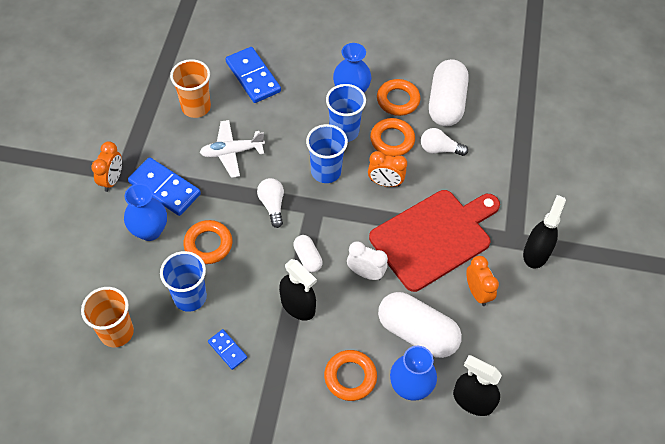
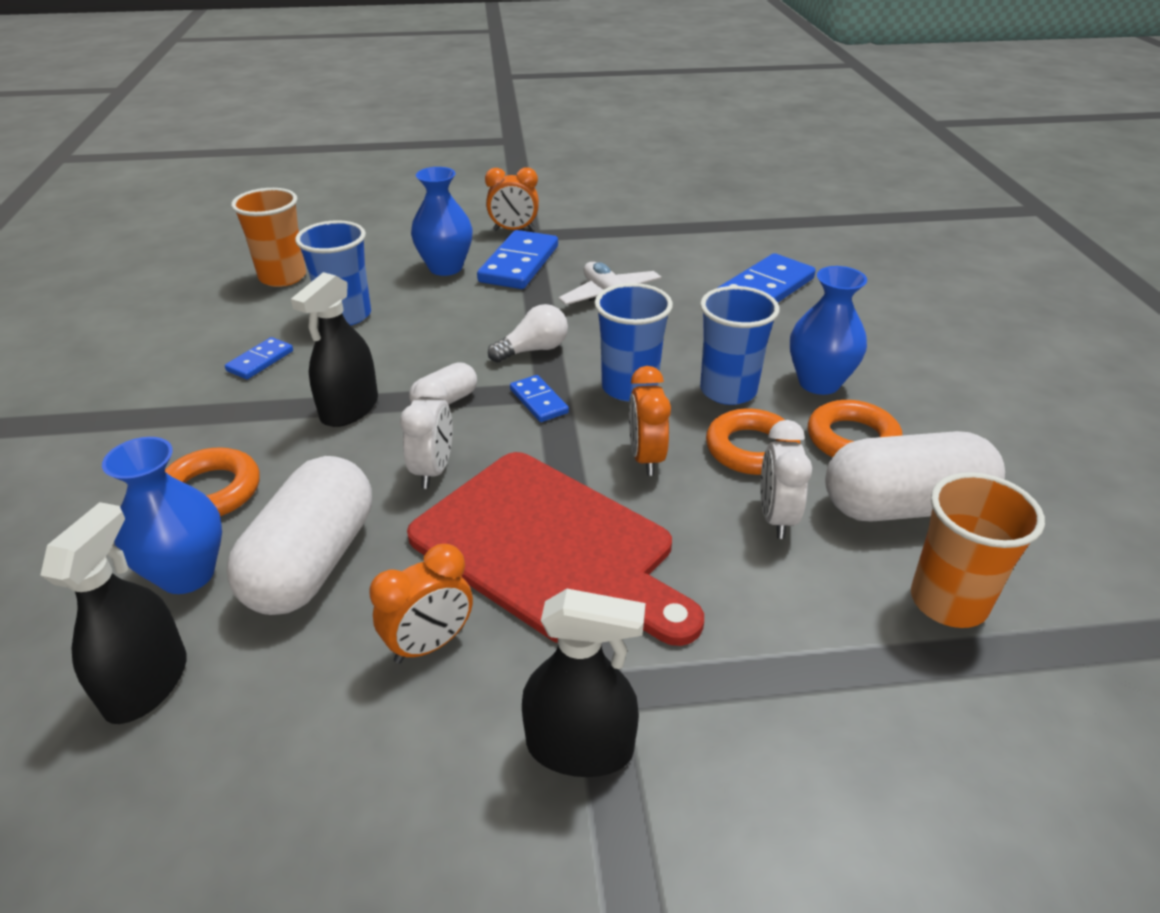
camera: 75 degrees right, 20 degrees down
orange cup [170,59,211,118] -> orange cup moved to [911,472,1045,628]
orange ring [183,220,232,264] -> none
white light bulb [421,128,468,156] -> white clock [761,420,812,539]
none -> blue domino [510,375,569,422]

